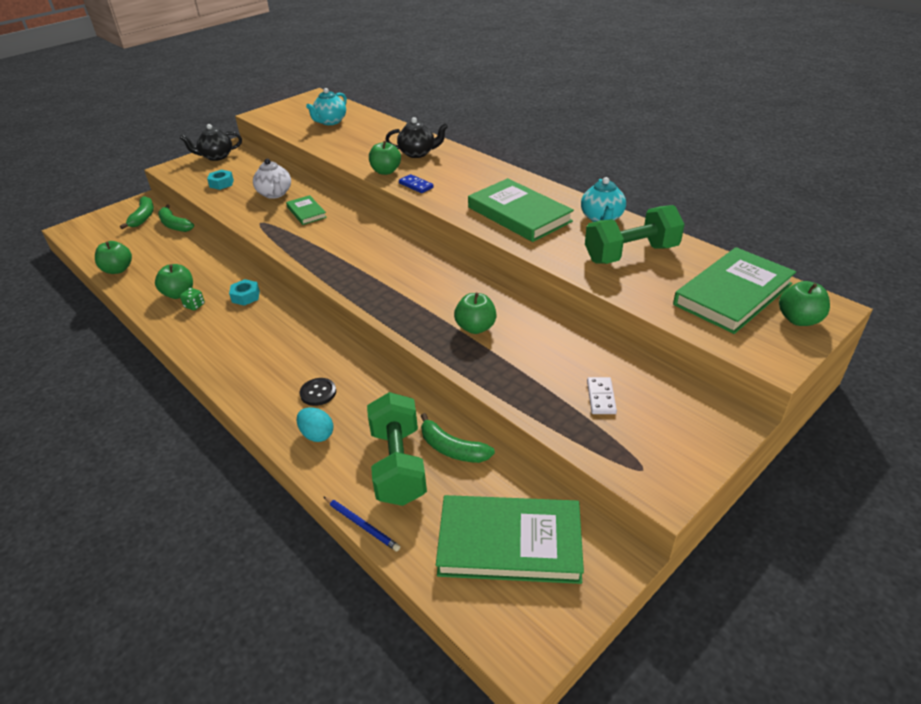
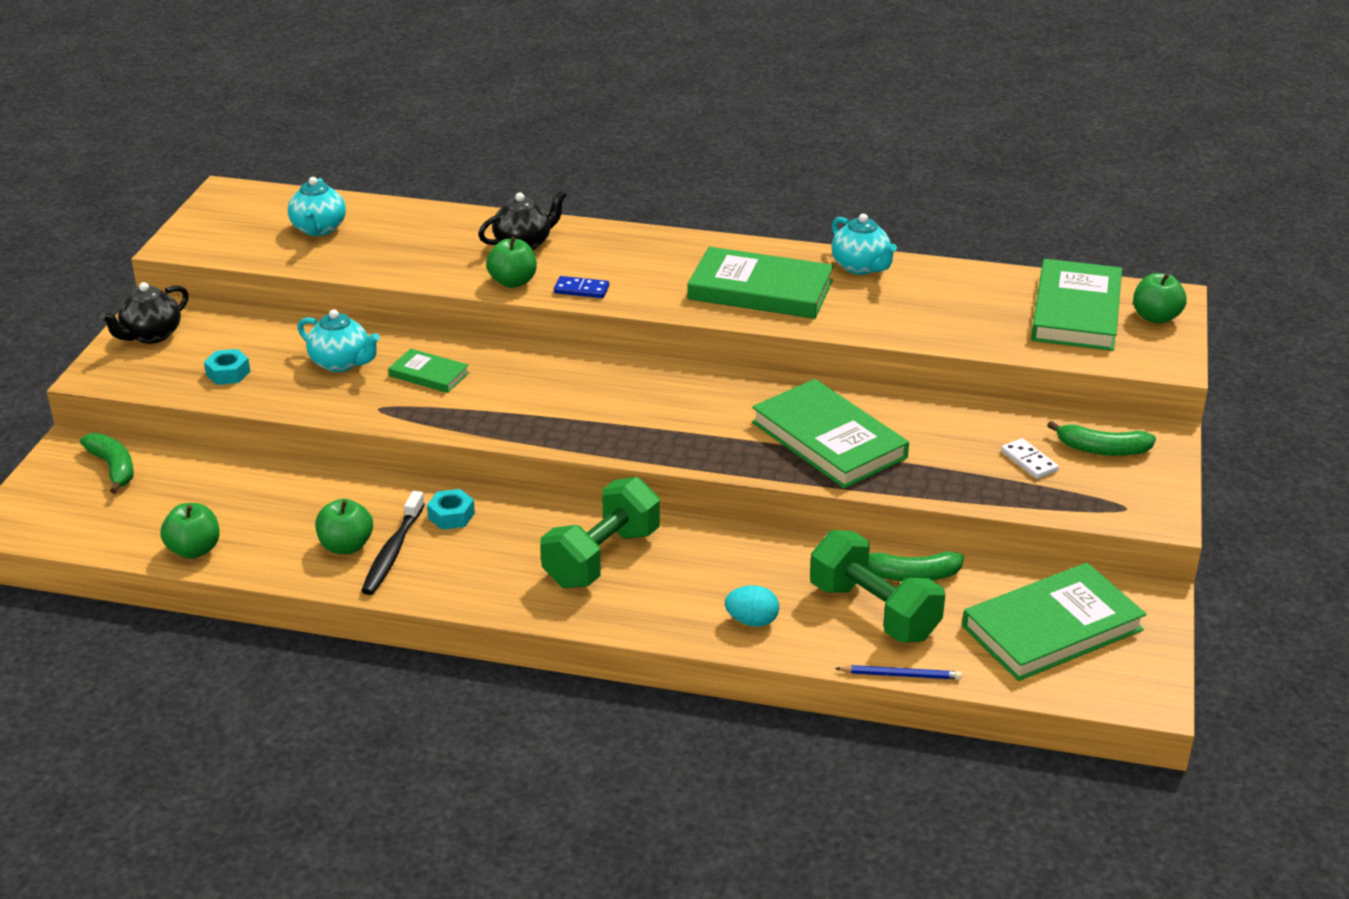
camera: 35 degrees left, 5 degrees down
green banana [158,205,194,232] -> green banana moved to [1047,421,1156,456]
green dice [180,288,205,310] -> black toothbrush [361,491,425,595]
white teapot [253,159,291,199] -> turquoise teapot [298,309,380,372]
black button [300,378,336,406] -> none
green apple [454,293,497,334] -> green book [752,379,909,488]
green dumbbell [585,205,685,264] -> green dumbbell moved to [540,477,660,588]

